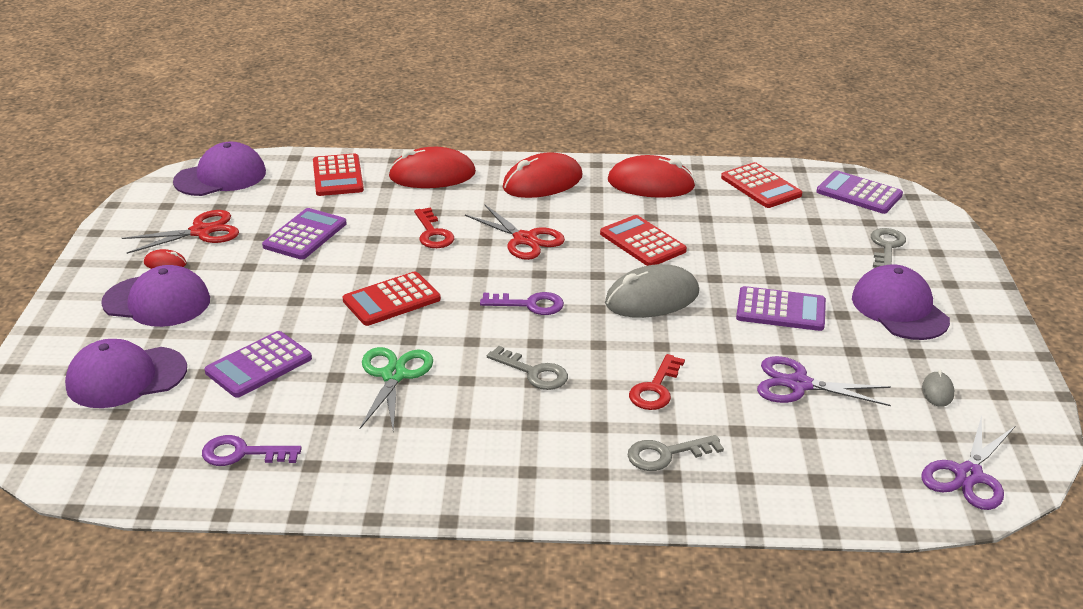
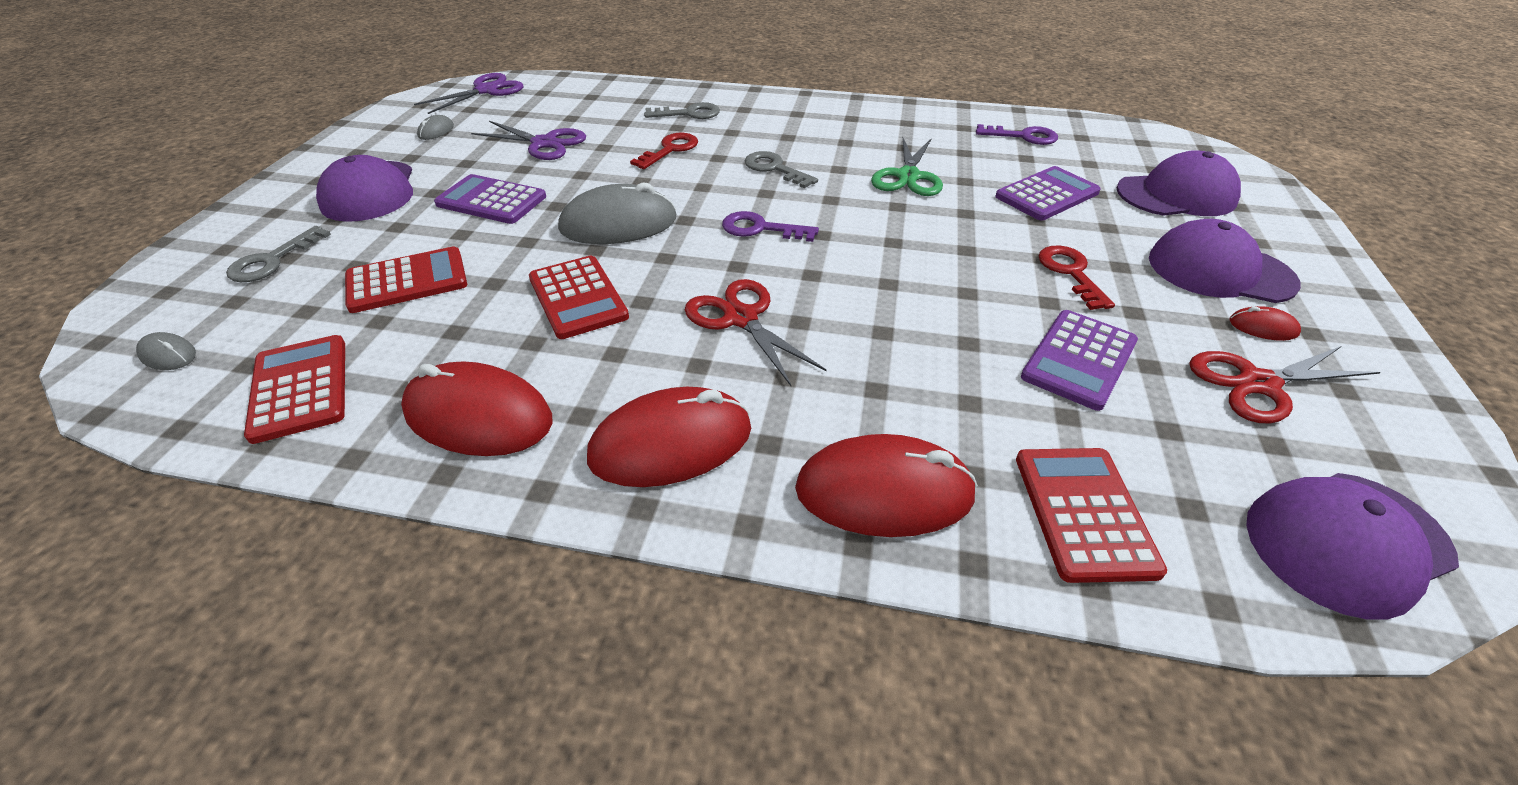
camera: 170 degrees left, 10 degrees up
red calculator [343,271,441,326] -> red calculator moved to [345,246,467,313]
red key [414,208,454,248] -> red key moved to [1039,245,1115,310]
purple calculator [816,170,903,214] -> grey mouse [136,332,196,370]

